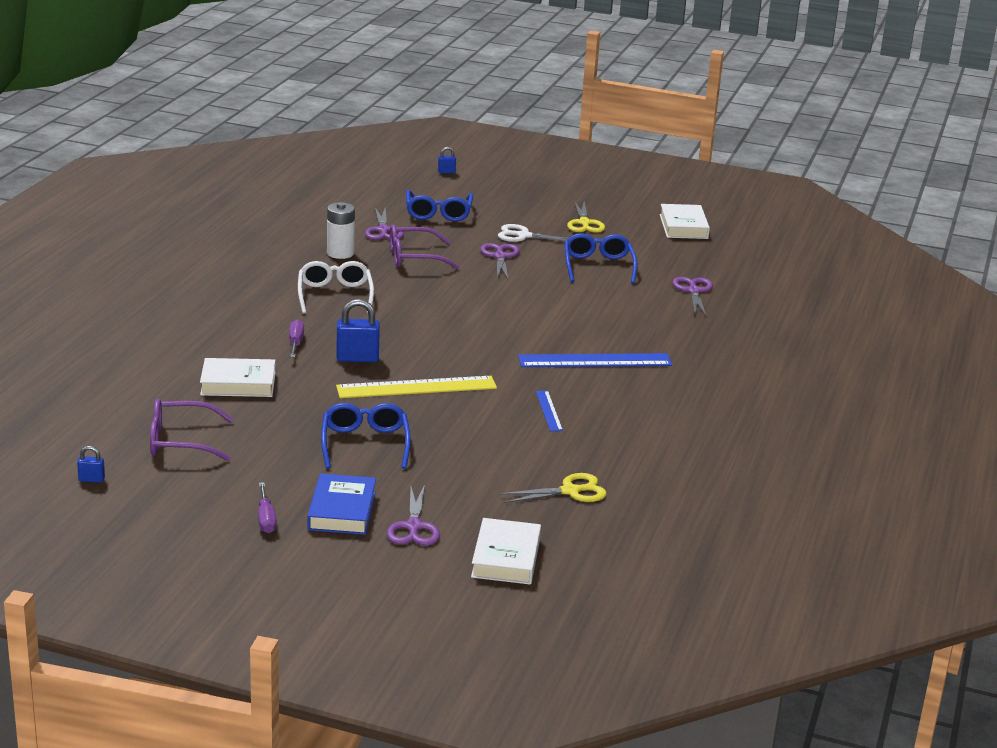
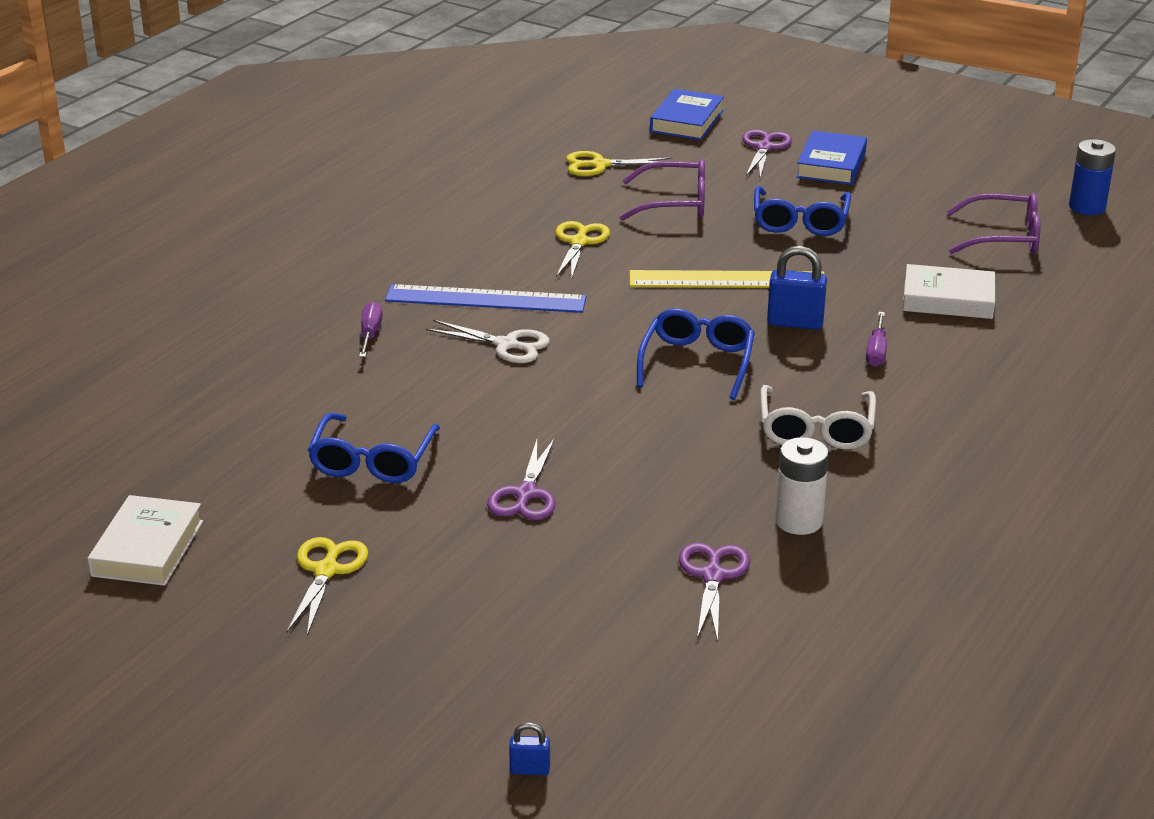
camera: 165 degrees left, 5 degrees up
blue padlock [77,446,105,483] -> blue battery [1069,139,1116,215]
purple screwdriver [258,482,277,533] -> purple screwdriver moved to [359,302,383,357]
purple glasses [390,225,460,269] -> purple glasses moved to [619,159,705,221]
blue glasses [406,190,473,221] -> blue glasses moved to [637,309,755,400]
white book [471,518,541,585] -> blue book [650,89,724,140]
white scissors [498,224,568,242] -> white scissors moved to [426,320,550,363]
blue ruler [536,391,563,431] -> yellow scissors [556,221,610,280]
purple scissors [673,277,713,316] -> none

